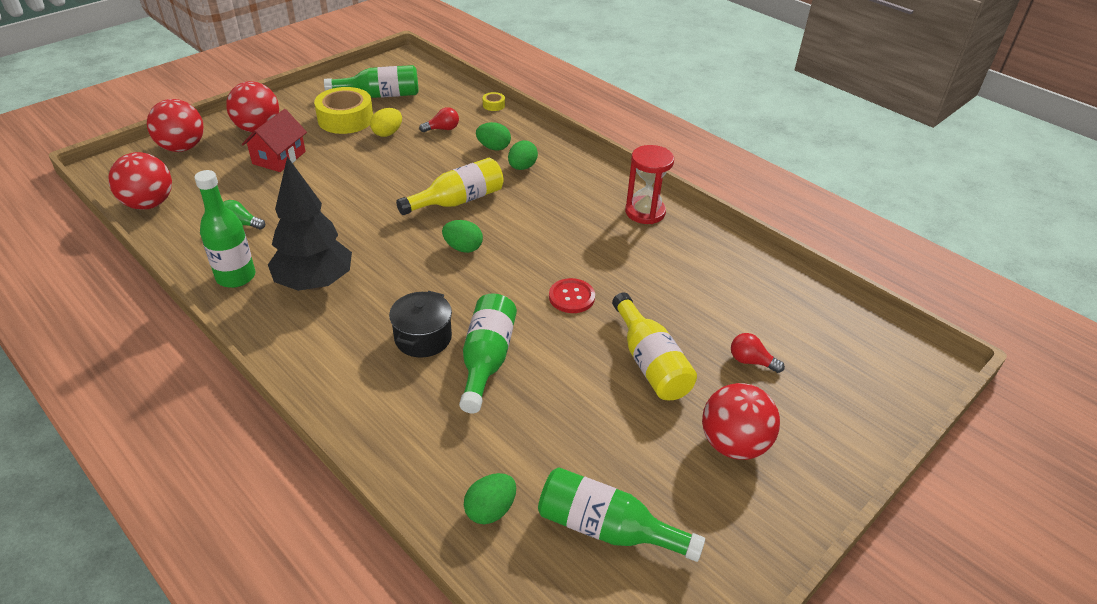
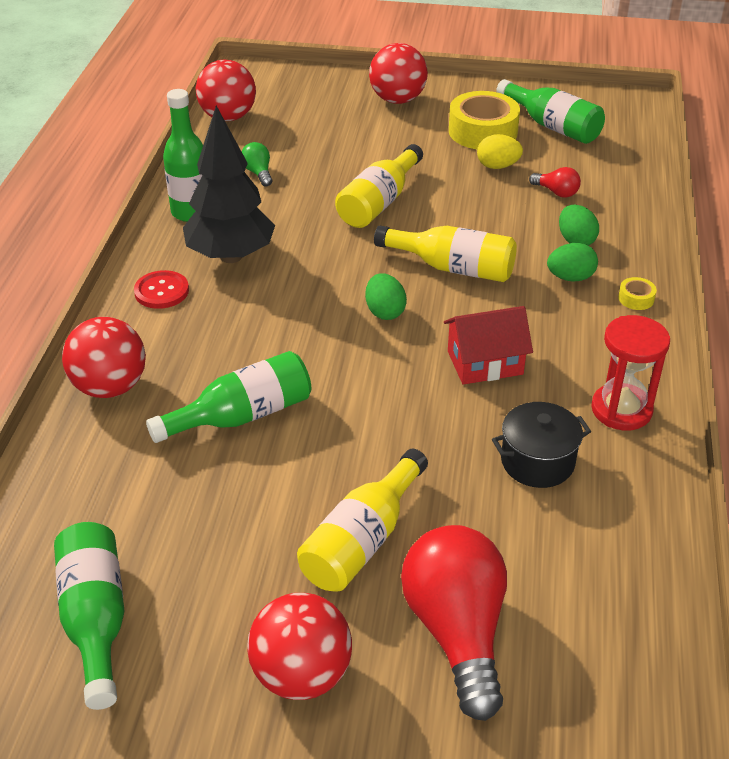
camera: 55 degrees right, 0 degrees up
red ball [147,99,204,152] -> red ball moved to [62,317,146,398]
red house [242,109,307,172] -> red house moved to [444,306,533,385]
black pot [389,291,452,357] -> black pot moved to [492,402,591,488]
green egg [464,473,516,524] -> none
yellow tape [483,92,505,111] -> yellow tape moved to [618,277,657,310]
red button [549,278,595,313] -> red button moved to [134,270,189,309]
red light bulb [731,333,785,373] -> red light bulb [401,525,507,721], size x2.30
none -> yellow bottle [335,144,423,228]

